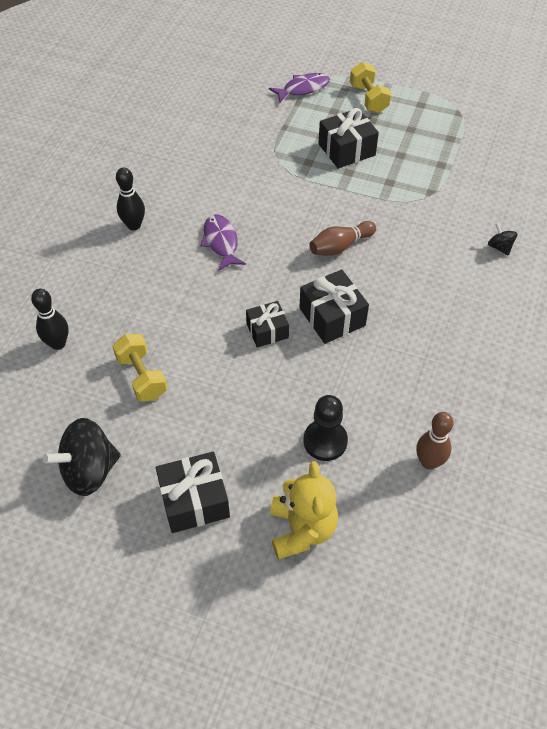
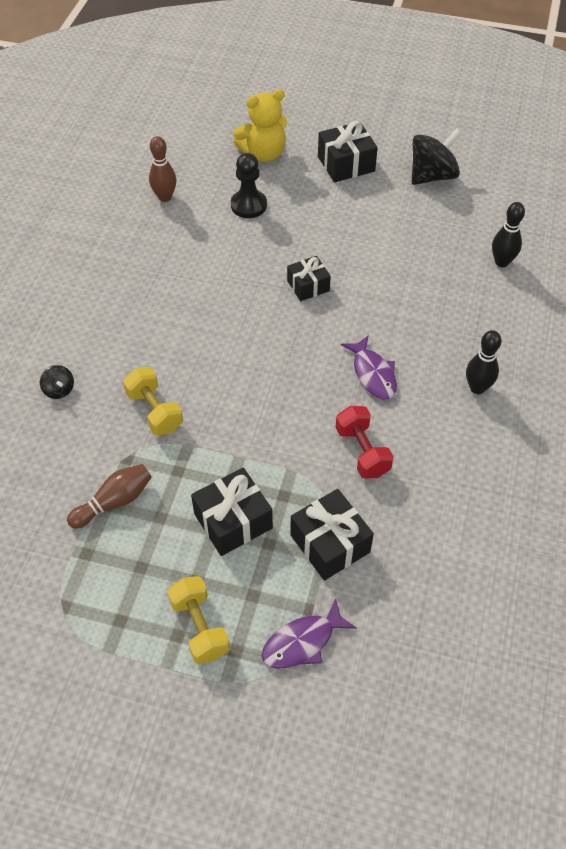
camera: 175 degrees right, 0 degrees up
yellow dumbbell [112,334,167,402] -> yellow dumbbell moved to [123,368,183,435]
yellow teddy bear [270,461,338,560] -> yellow teddy bear turned 105 degrees counterclockwise [233,89,287,162]
black gift [299,269,369,344] -> black gift moved to [290,489,374,580]
brown bowling pin [309,221,376,256] -> brown bowling pin moved to [67,464,152,529]
none -> red dumbbell [335,406,394,478]

